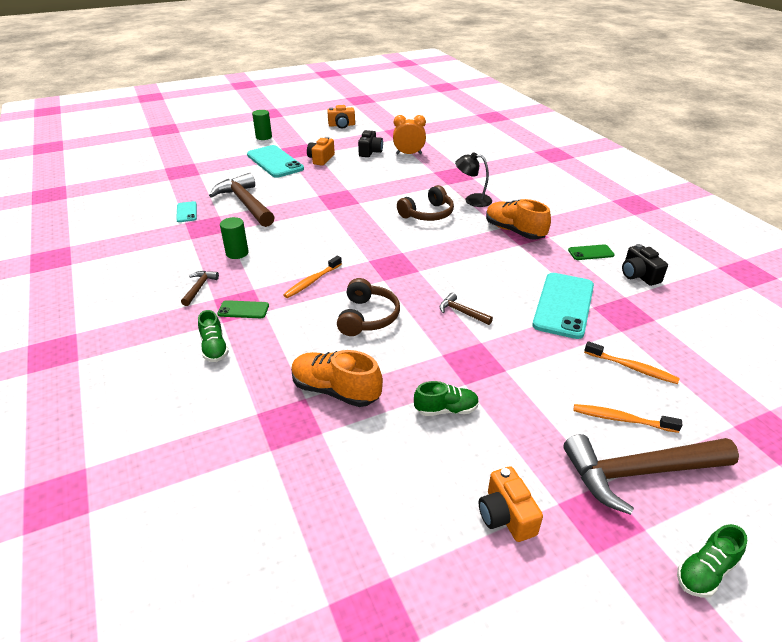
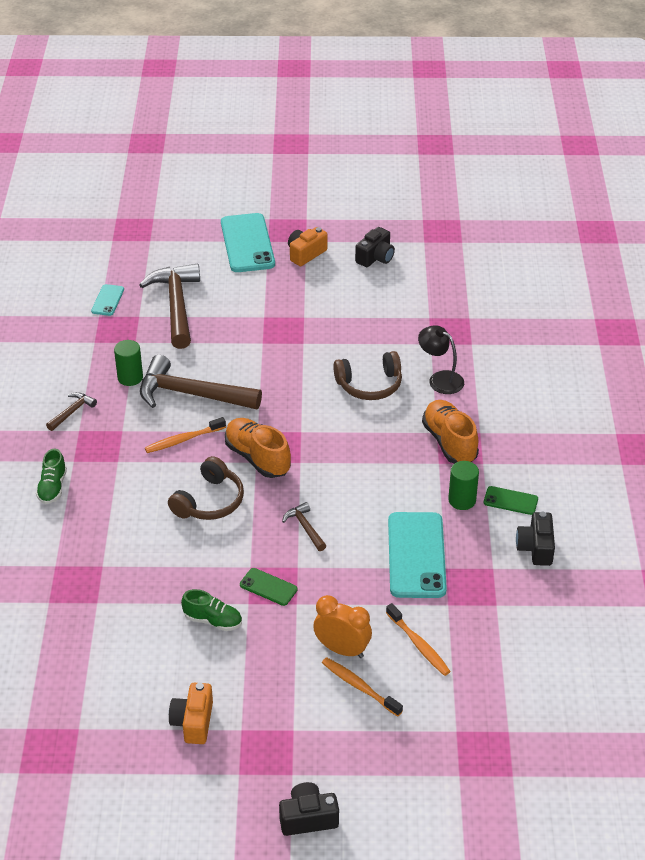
camera: 25 degrees right, 5 degrees up
green phone [217,300,269,318] -> green phone moved to [240,568,298,606]
green cylinder [252,110,272,140] -> green cylinder moved to [448,461,479,510]
orange shoe [291,350,383,407] -> orange shoe moved to [225,418,291,478]
orange camera [327,105,355,128] -> none
orange clock [393,115,426,154] -> orange clock moved to [313,595,372,658]
turquoise phone [532,273,594,339] -> turquoise phone turned 45 degrees counterclockwise [388,512,447,598]
brown hammer [563,434,739,515] -> brown hammer moved to [140,355,262,409]
green shoe [677,524,747,598] -> black camera [279,782,339,836]

